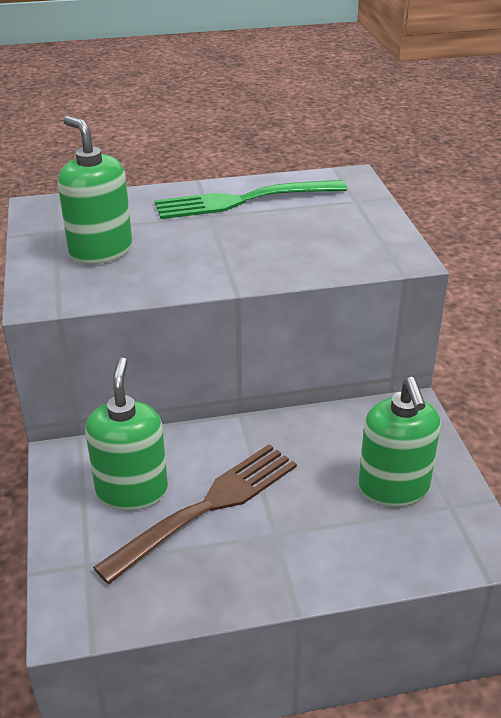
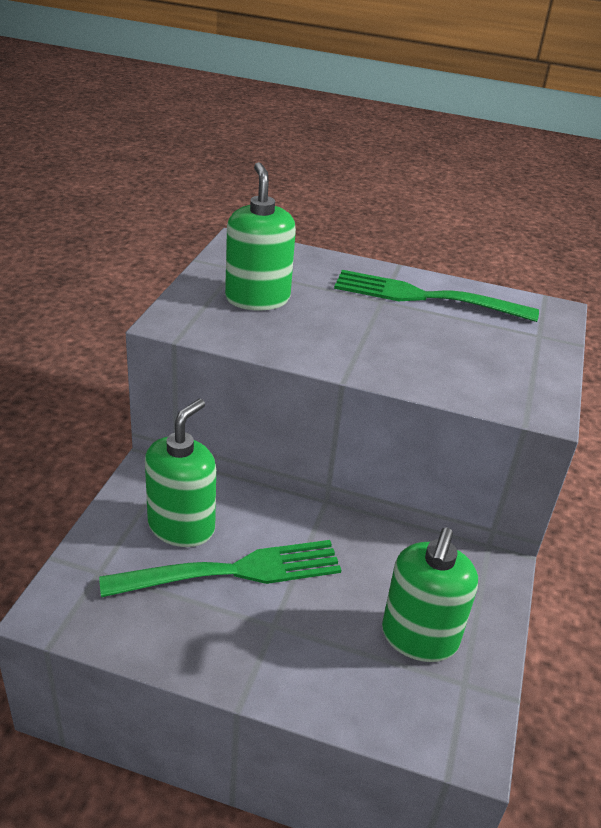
camera: 25 degrees right, 0 degrees up
brown fork [93,444,297,584] -> green fork [99,540,341,597]

